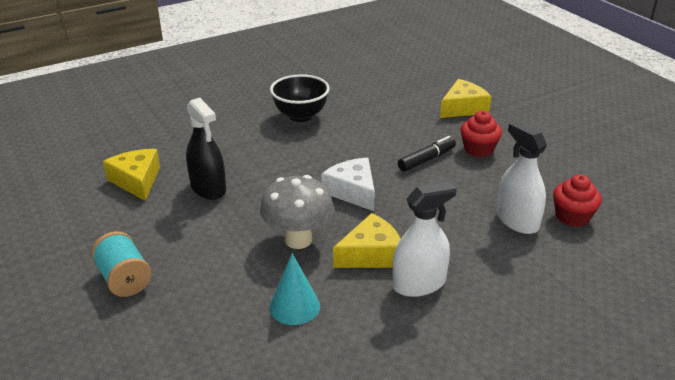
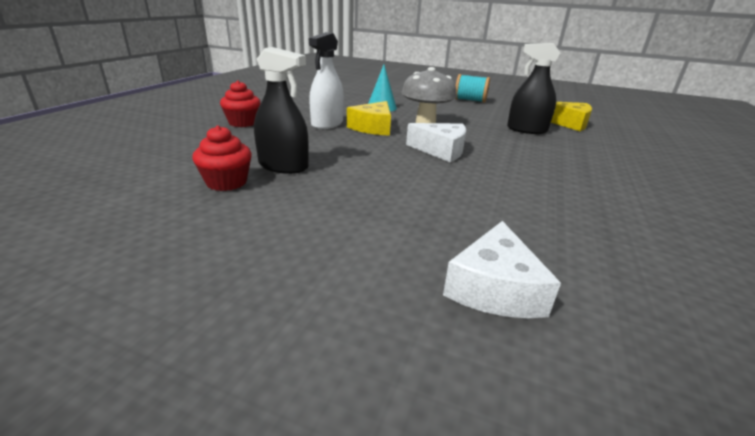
camera: 140 degrees right, 5 degrees down
black bowl [270,74,330,122] -> none
black marker [398,136,456,172] -> none
yellow cheese [440,79,492,118] -> white cheese [443,221,561,318]
red cupcake [460,111,502,157] -> red cupcake moved to [220,81,261,127]
white spray bottle [497,121,547,234] -> black spray bottle [254,47,309,174]

